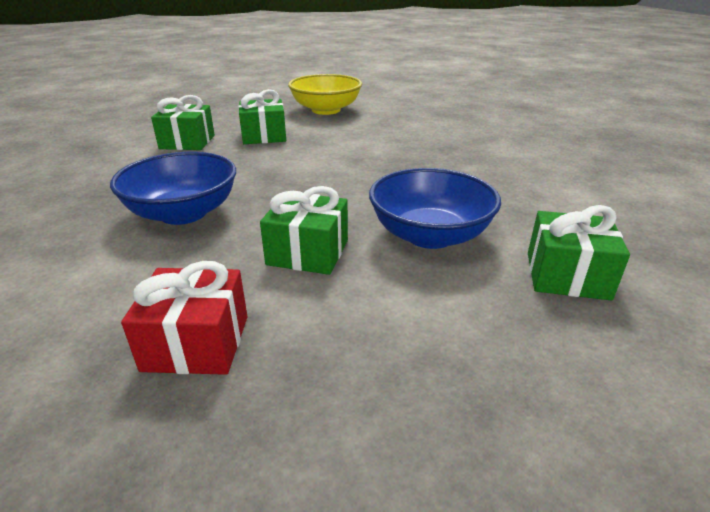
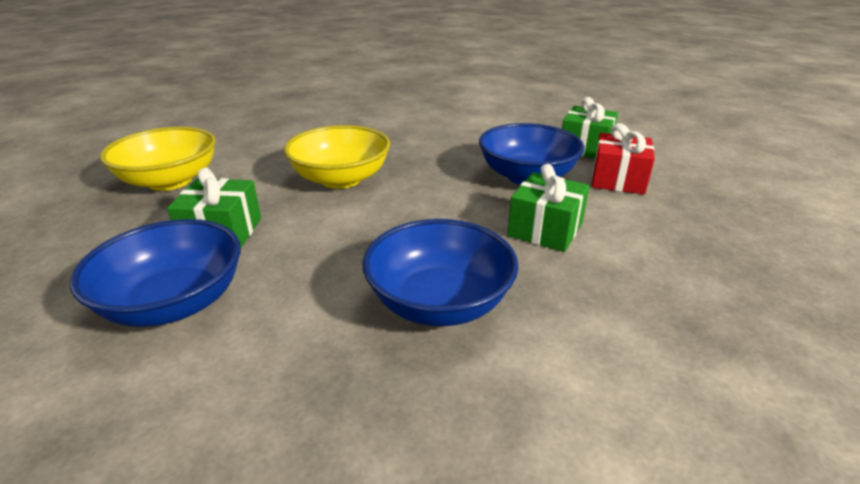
camera: 75 degrees left, 0 degrees up
red gift [121,261,248,375] -> red gift moved to [592,123,655,194]
green gift [151,95,215,150] -> blue bowl [70,219,241,327]
none -> yellow bowl [284,125,390,189]

